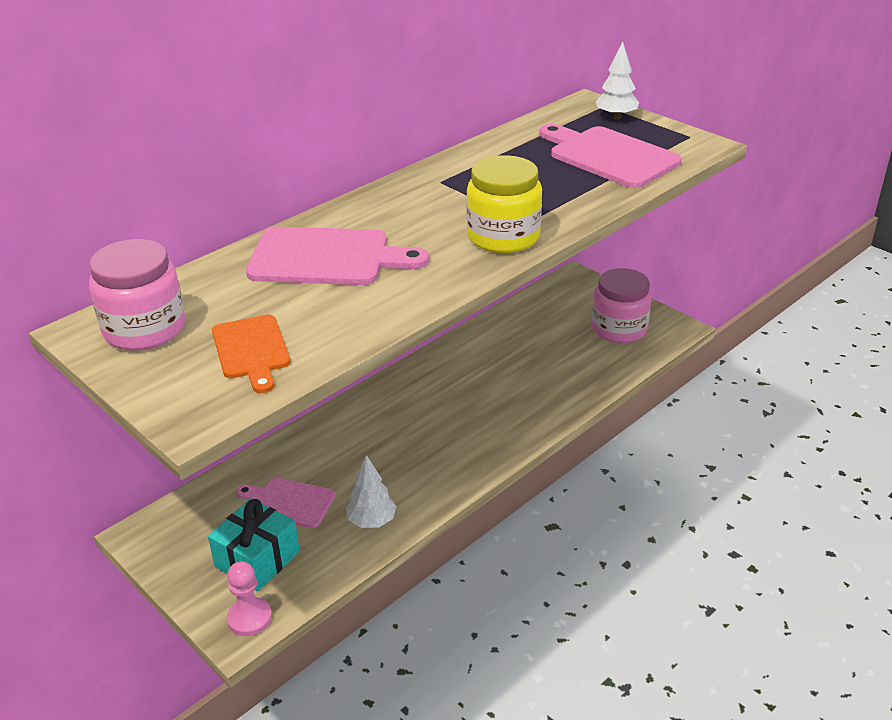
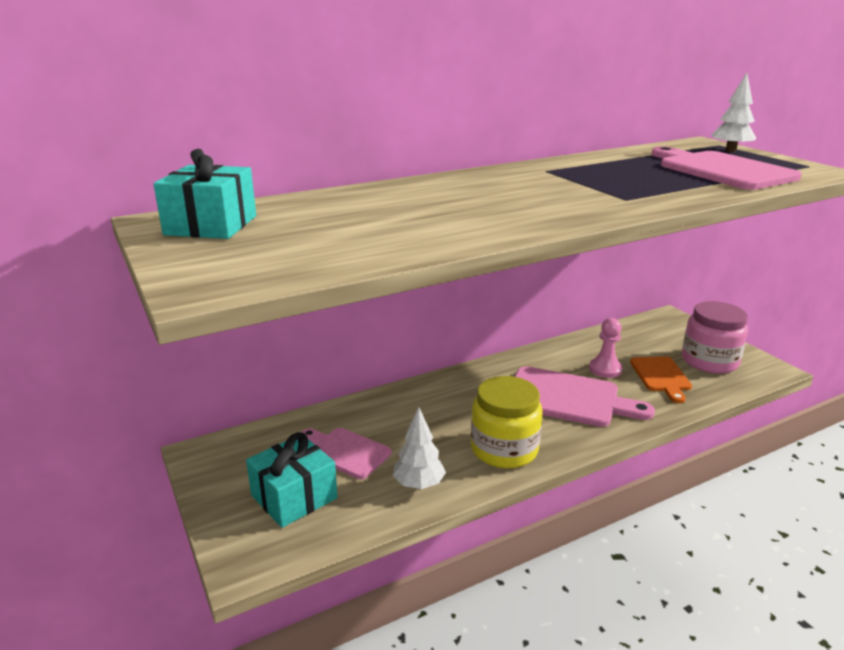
camera: 15 degrees right, 10 degrees down
pink jar [89,239,186,351] -> turquoise gift [153,149,256,239]
orange cutting board [212,315,290,393] -> orange cutting board moved to [630,356,692,403]
pink pawn [227,561,272,636] -> pink pawn moved to [589,318,623,378]
pink cutting board [246,227,429,285] -> pink cutting board moved to [514,366,655,427]
yellow jar [466,155,542,253] -> yellow jar moved to [471,376,543,468]

